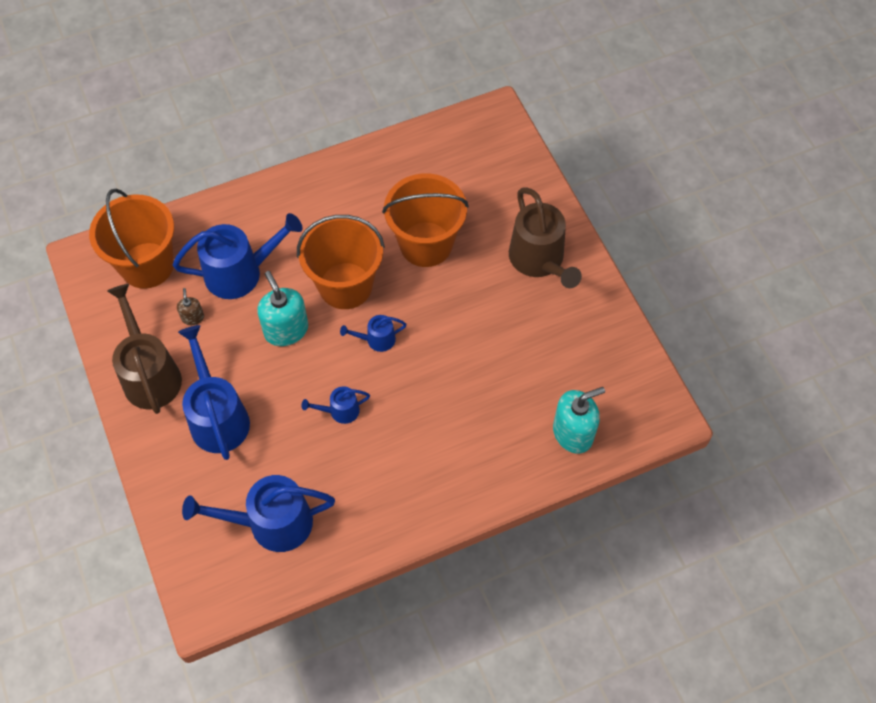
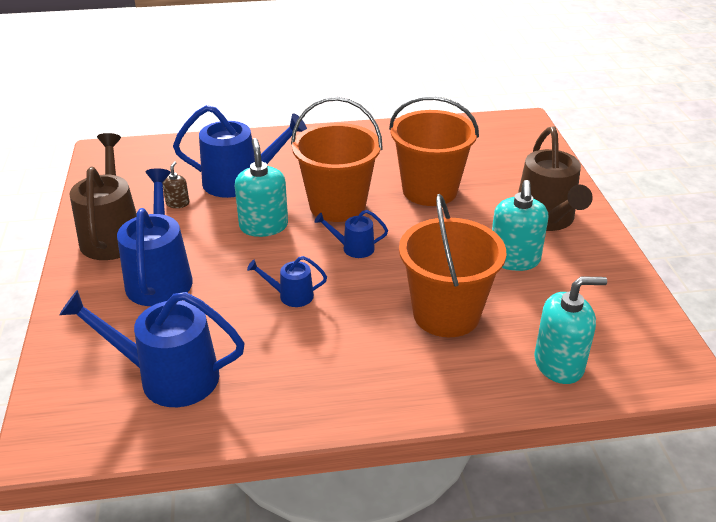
camera: 15 degrees right, 25 degrees down
orange bucket [89,189,174,289] -> orange bucket moved to [399,194,506,337]
none -> turquoise soap dispenser [492,180,548,271]

